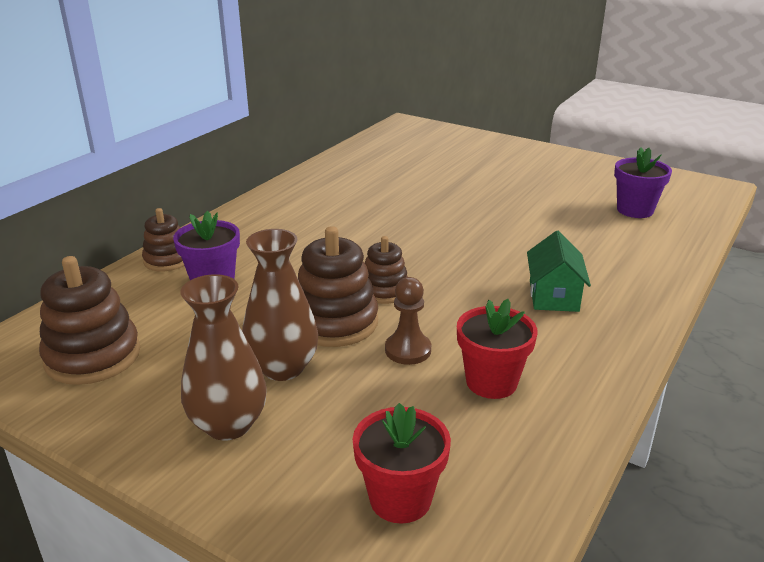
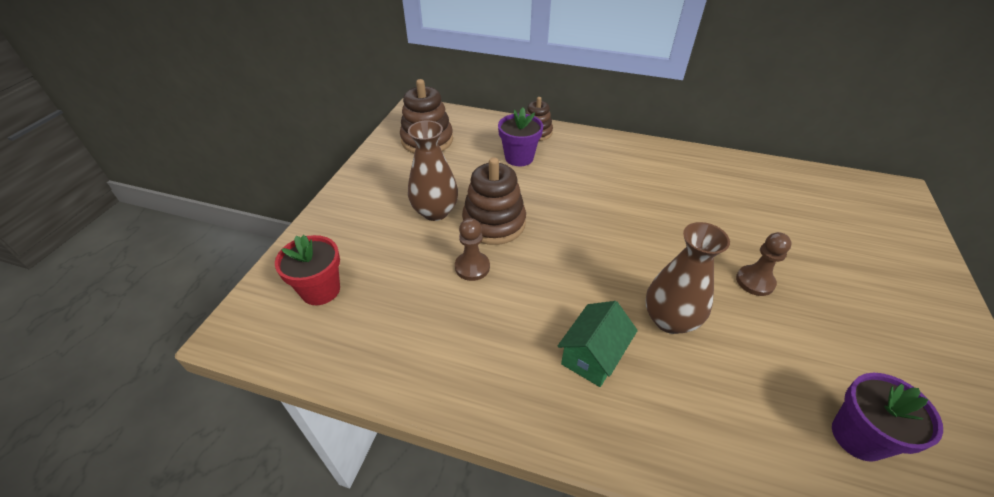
camera: 75 degrees right, 15 degrees up
brown vase [180,274,267,441] -> brown vase moved to [646,222,730,334]
brown stacking toy [365,236,408,304] -> none
red flower pot [457,299,538,399] -> none
green house [527,231,591,312] -> green house turned 45 degrees counterclockwise [557,301,638,387]
none -> brown pawn [736,232,792,296]

